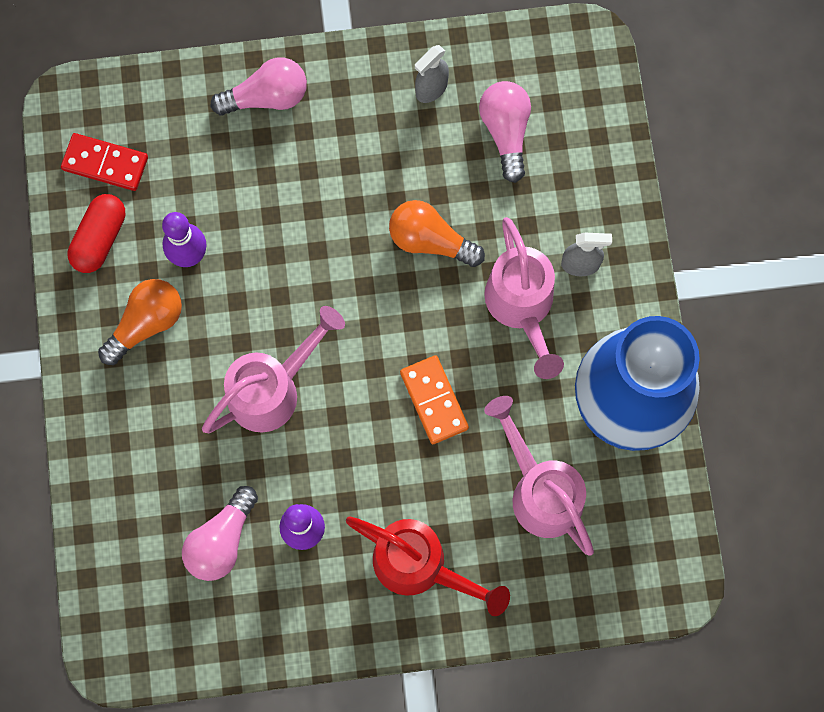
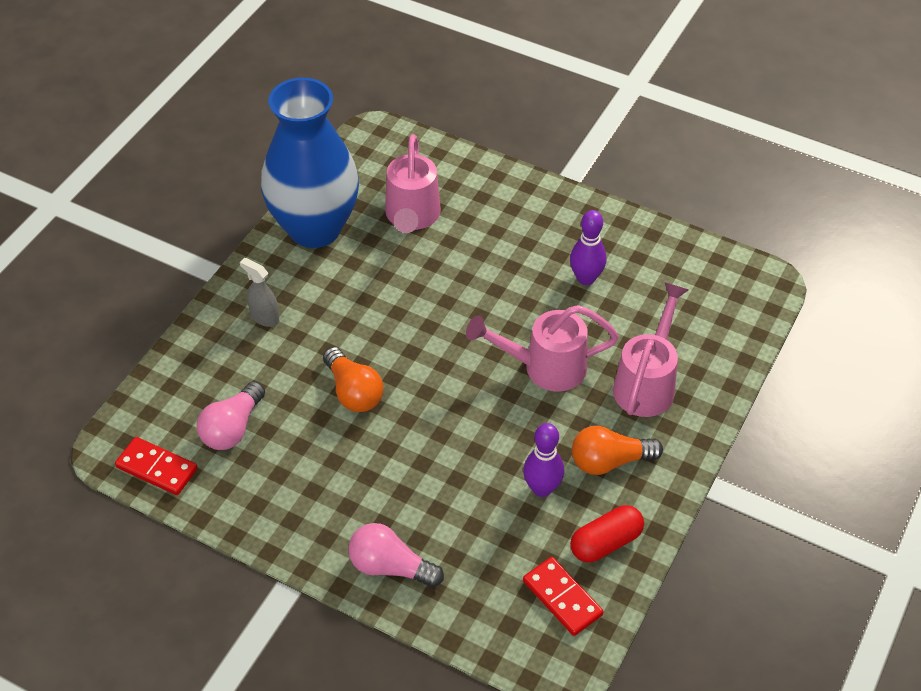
camera: 145 degrees left, 25 degrees down
pink light bulb [182,486,258,581] -> none
red watering can [346,516,510,616] -> none
orange domino [400,355,469,444] -> none
grey spray bottle [415,45,449,103] -> none
pink watering can [484,217,564,379] -> pink watering can moved to [613,282,689,417]
none -> red domino [115,437,198,495]

